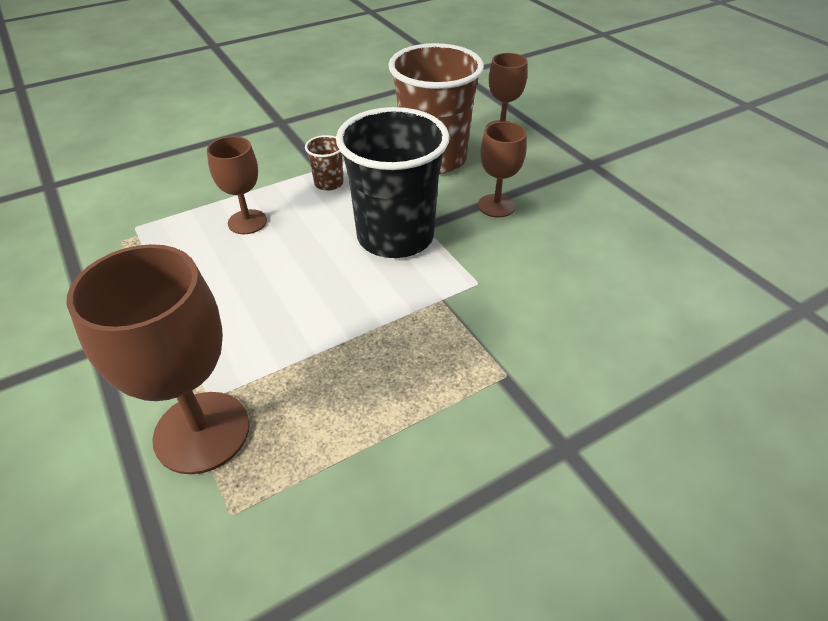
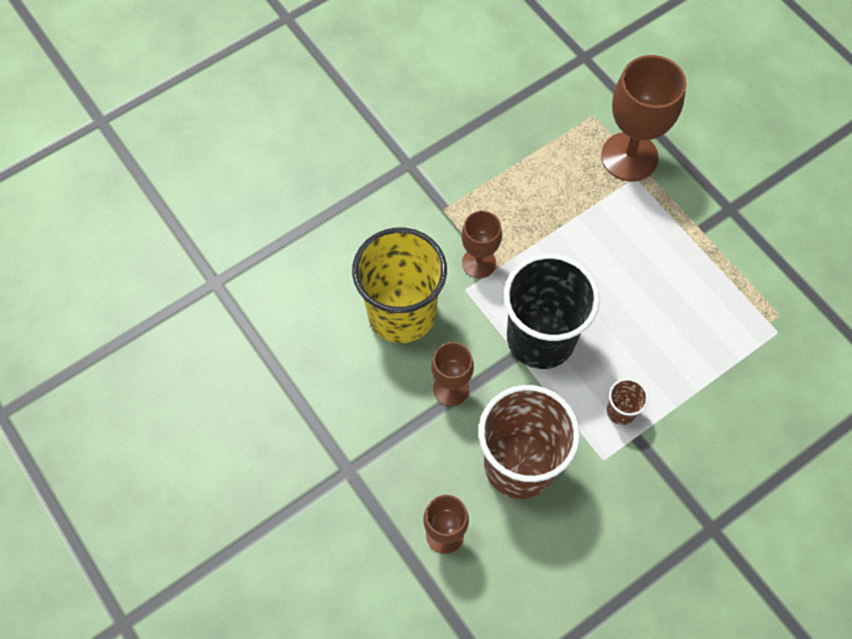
camera: 175 degrees right, 20 degrees up
brown goblet [207,136,267,234] -> brown goblet moved to [462,211,502,278]
none -> yellow cup [352,228,447,343]

